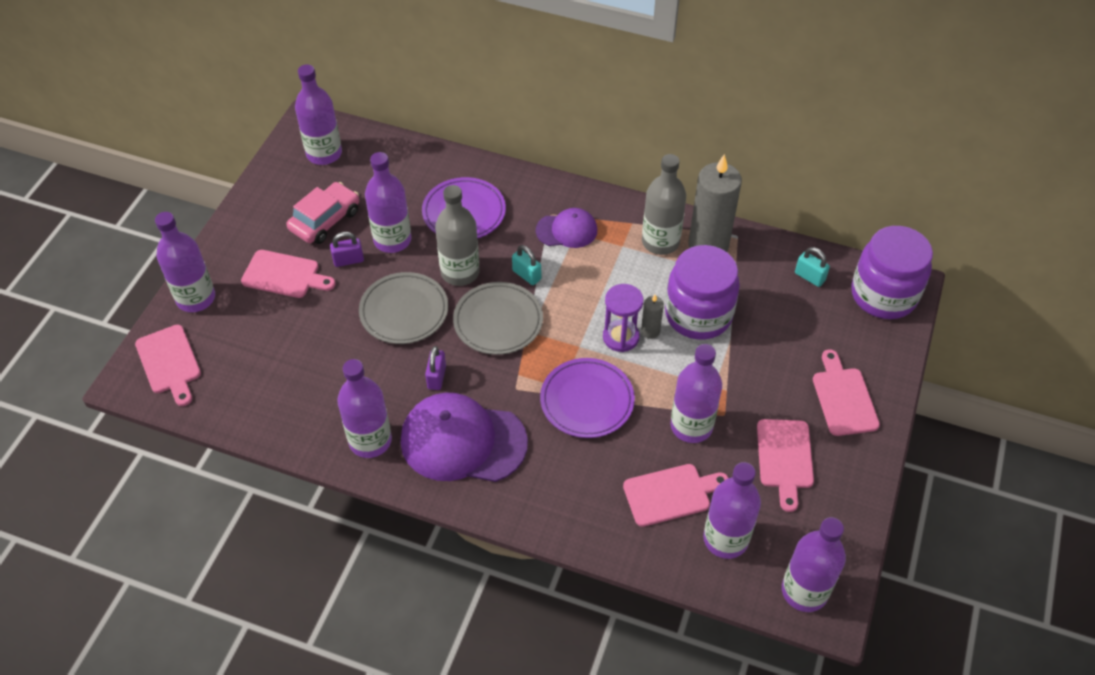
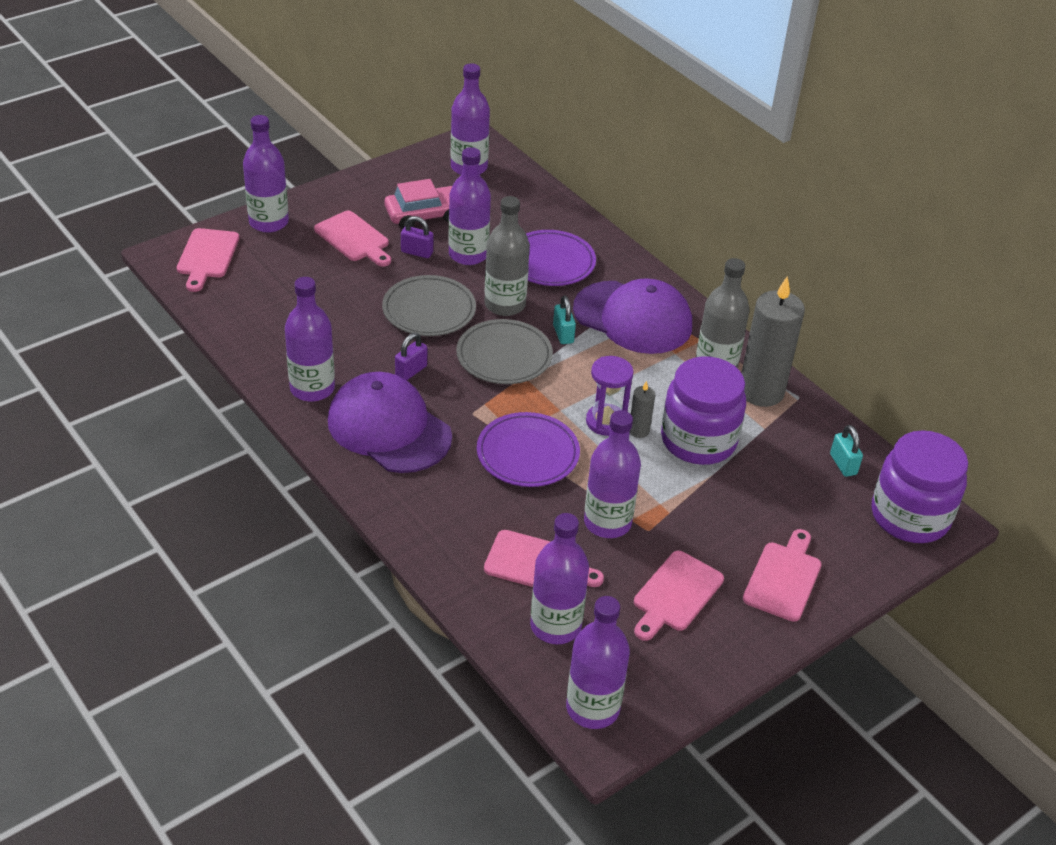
camera: 30 degrees right, 10 degrees down
purple cap [536,208,597,248] -> purple cap [573,278,692,354], size x1.81

